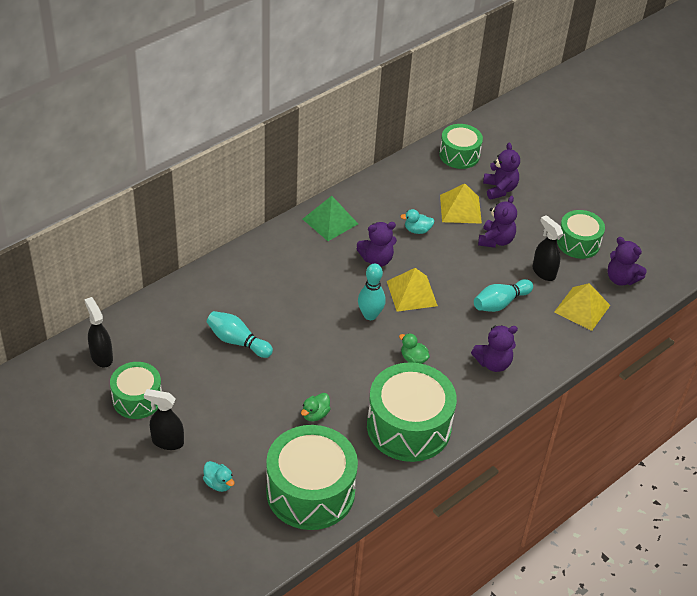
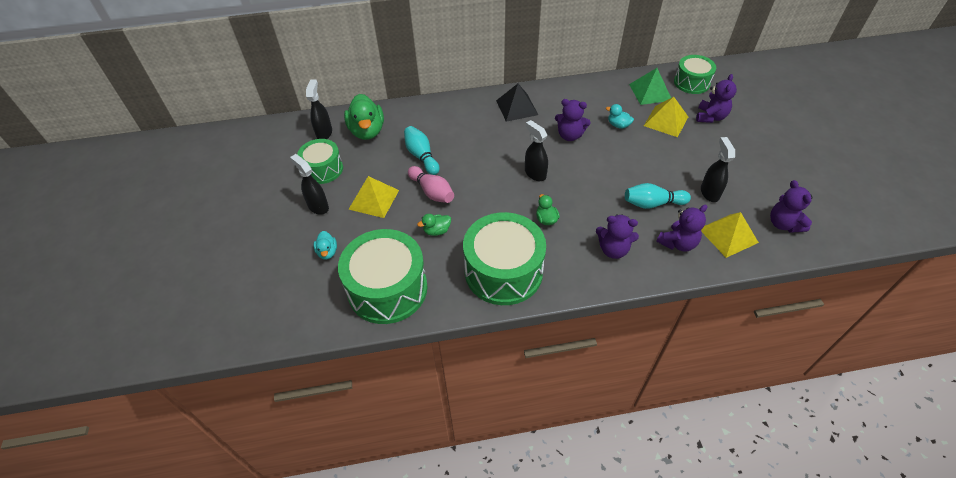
camera: 35 degrees right, 5 degrees up
green pyramid [303,196,358,241] -> green pyramid moved to [629,68,671,105]
turquoise bowling pin [358,263,386,320] -> black spray bottle [525,120,548,181]
yellow pyramid [387,268,438,312] -> yellow pyramid moved to [348,176,399,218]
purple teddy bear [478,196,517,248] -> purple teddy bear moved to [656,204,707,252]
green drum [557,210,605,259] -> none
none -> green duck [344,94,384,140]
none -> pink bowling pin [408,166,454,203]
none -> black pyramid [496,84,538,122]

